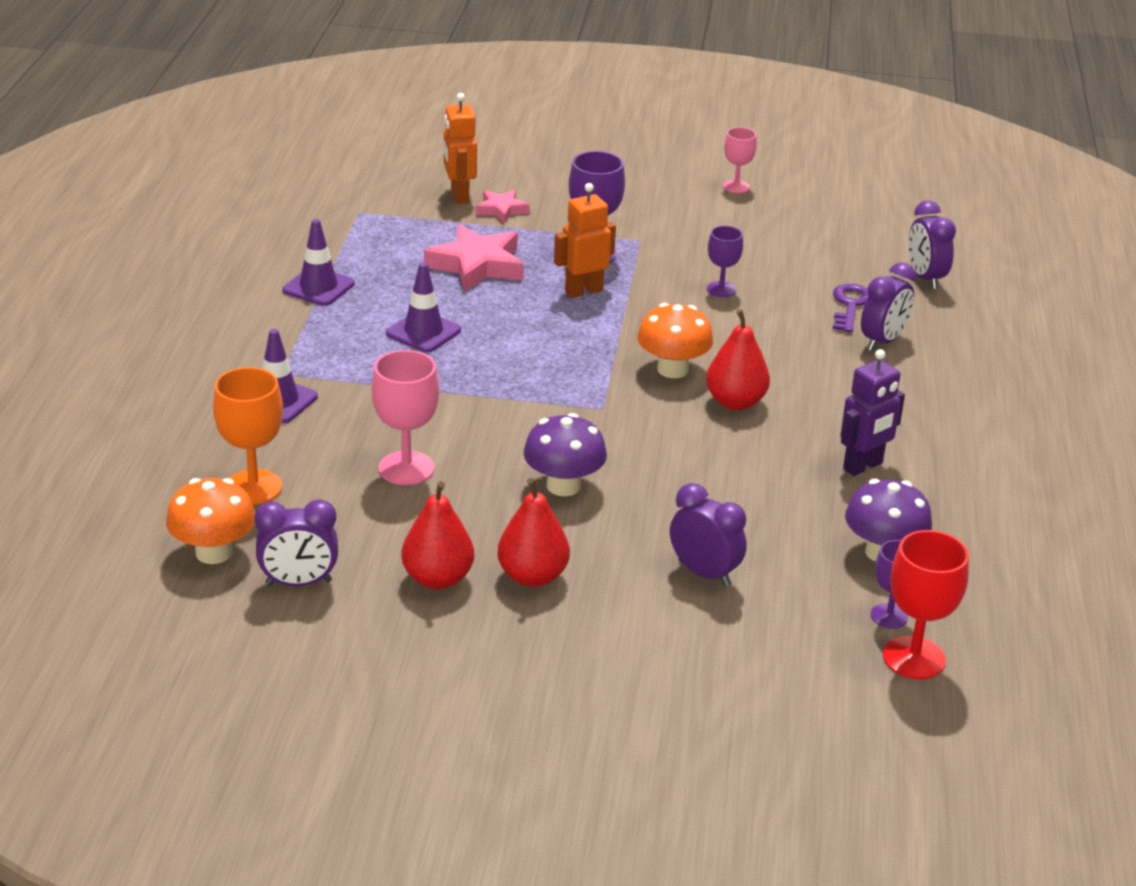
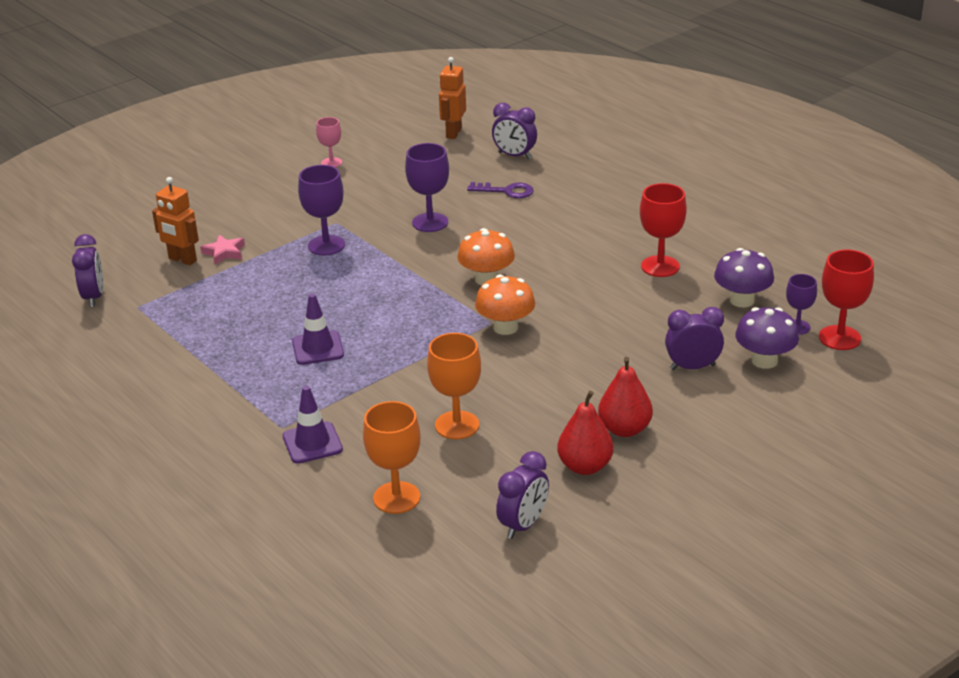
camera: 45 degrees left, 0 degrees up
orange mushroom [166,478,255,564] -> orange mushroom moved to [475,275,535,335]
purple traffic cone [282,219,355,306] -> none
pink goblet [372,350,439,485] -> orange goblet [427,333,481,439]
pink star [424,224,524,292] -> none
purple mushroom [523,413,607,496] -> purple mushroom moved to [735,307,799,369]
orange robot [554,183,616,298] -> orange robot moved to [439,57,466,139]
red pear [706,309,770,410] -> none
purple goblet [707,226,743,297] -> purple goblet [405,143,449,232], size x1.63
purple key [832,284,868,333] -> purple key turned 135 degrees clockwise [467,182,534,199]
purple robot [840,349,905,476] -> red goblet [640,183,687,277]
purple clock [861,262,916,351] -> purple clock moved to [72,234,103,307]

